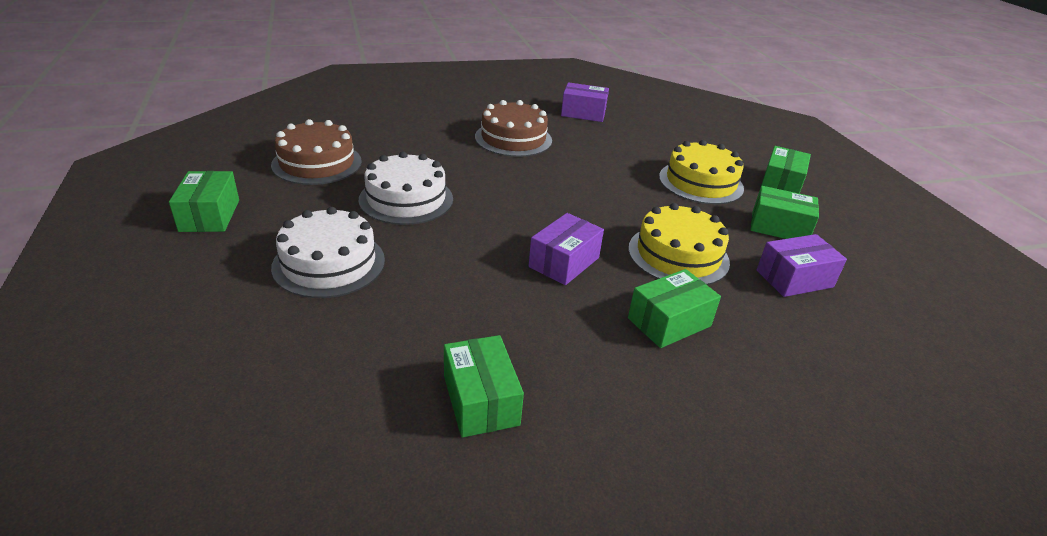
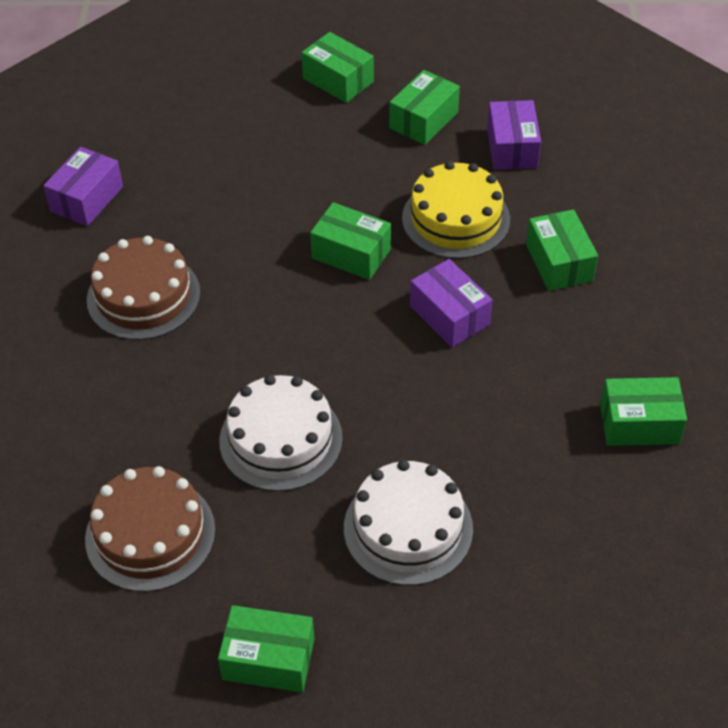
camera: 70 degrees left, 15 degrees up
yellow cake [659,140,744,204] -> none
none -> green box [310,202,391,280]

